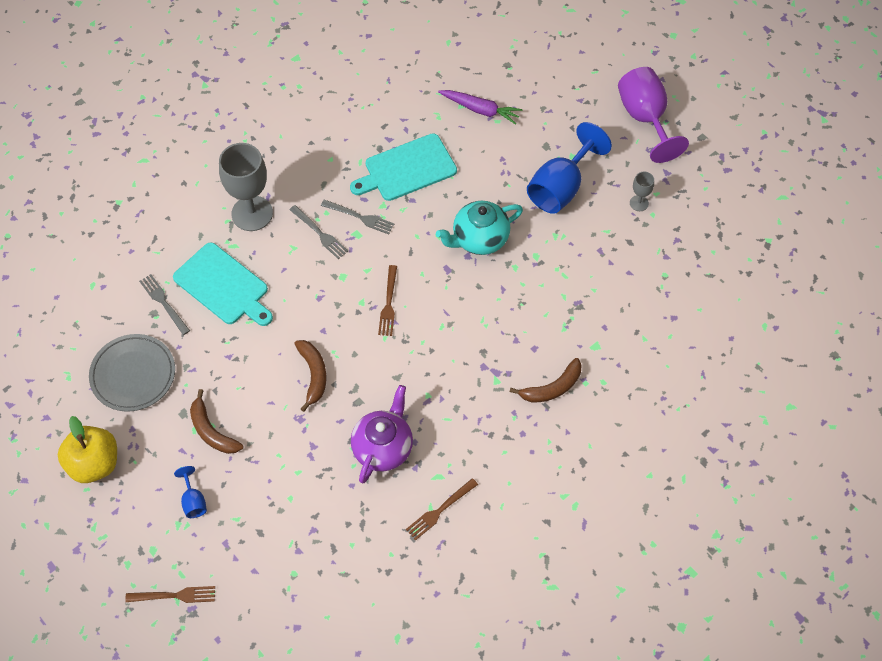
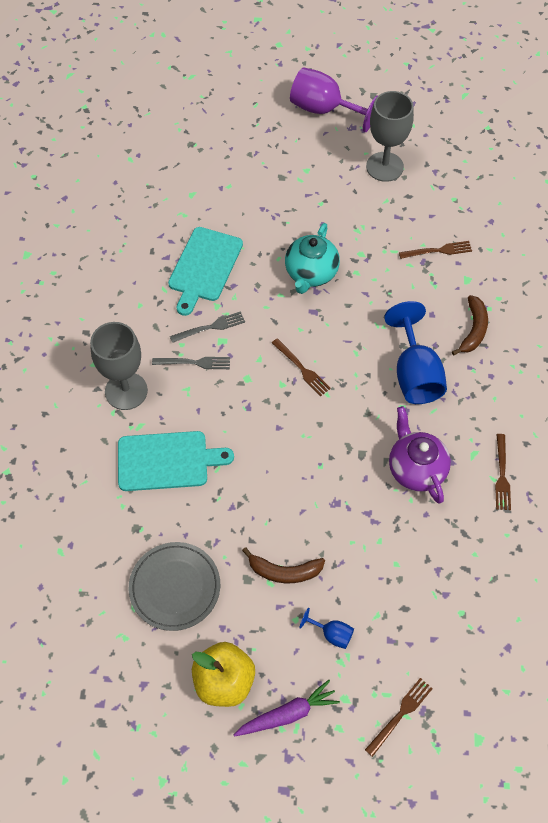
camera: 45 degrees left, 0 degrees up
grey fork [139,274,190,335] -> none
brown banana [294,340,327,412] -> none
purple carrot [438,90,523,125] -> purple carrot moved to [234,680,340,737]
blue goblet [527,122,612,214] -> blue goblet moved to [384,301,447,404]
grey goblet [630,172,654,211] -> grey goblet [366,91,414,182], size x2.17
none -> brown fork [399,241,472,259]

